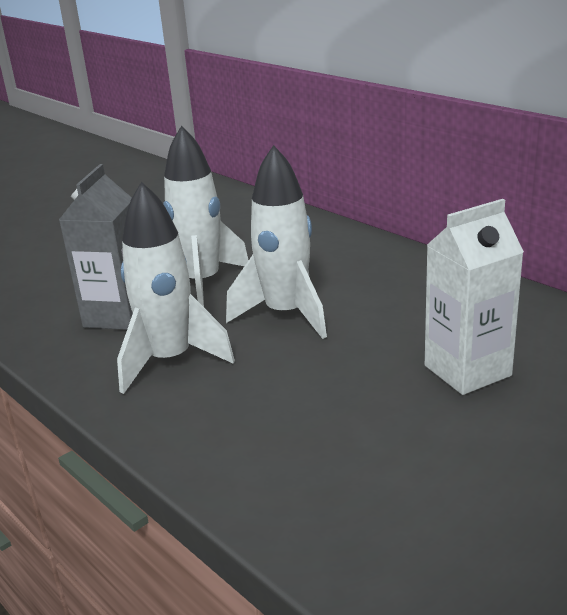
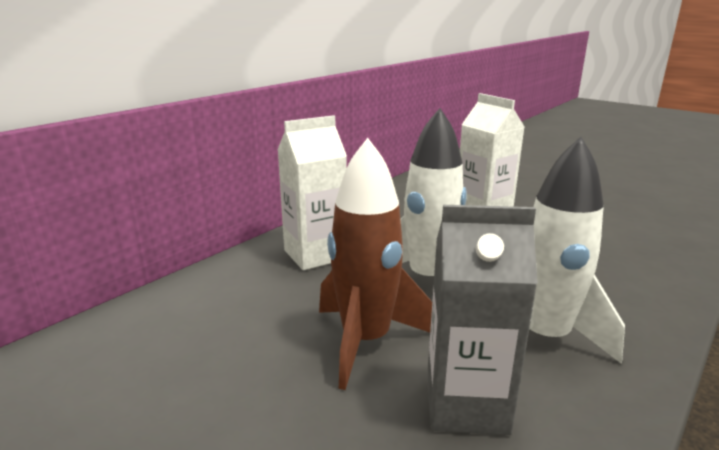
camera: 100 degrees left, 5 degrees down
white rocket [163,126,249,307] -> brown rocket [319,138,432,390]
none -> white carton [278,115,347,270]

